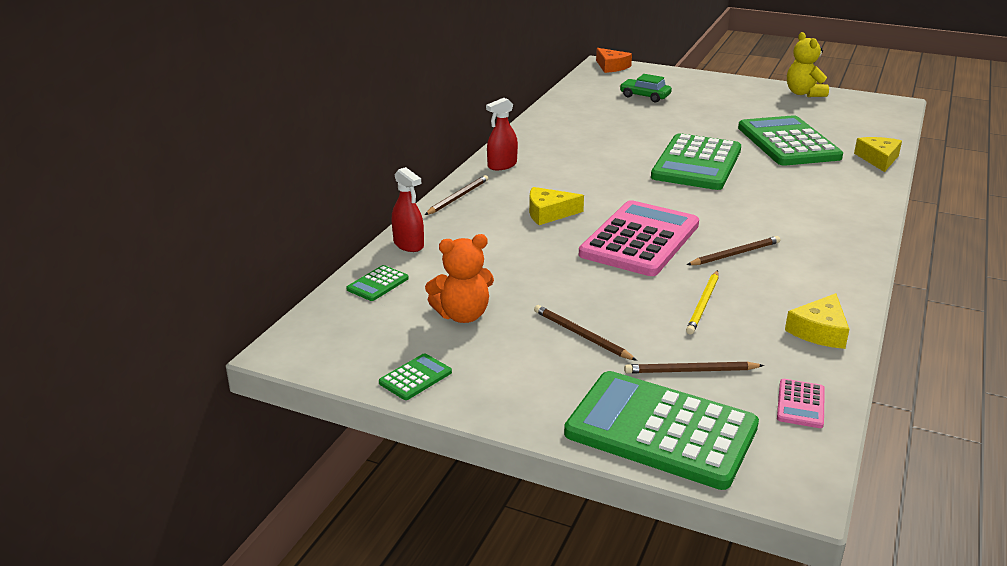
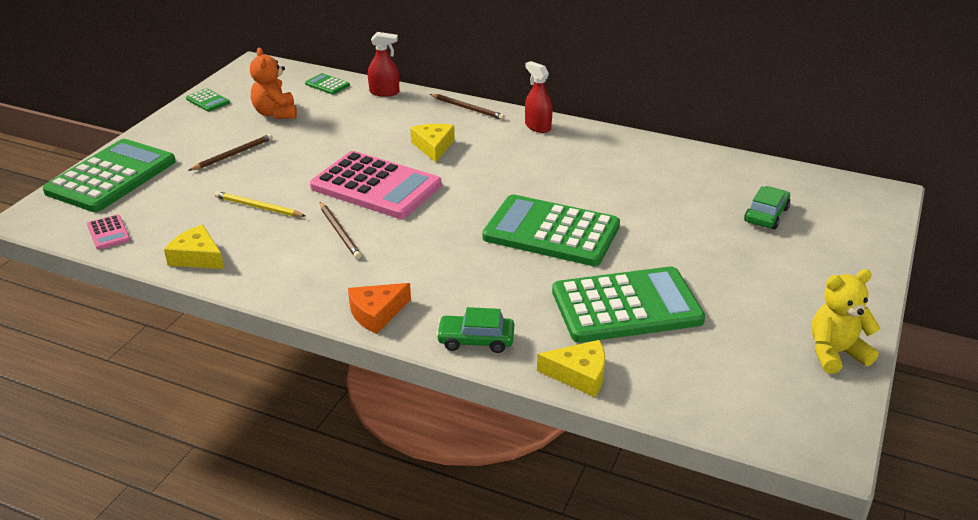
camera: 90 degrees right, 5 degrees up
red spray bottle [392,167,424,252] -> red spray bottle turned 135 degrees counterclockwise [368,32,399,97]
orange cheese [596,48,632,73] -> orange cheese moved to [348,283,411,334]
brown pencil [624,362,764,373] -> none
pink calculator [777,379,825,428] -> pink calculator turned 135 degrees counterclockwise [87,215,130,250]
none -> green car [436,307,514,353]

